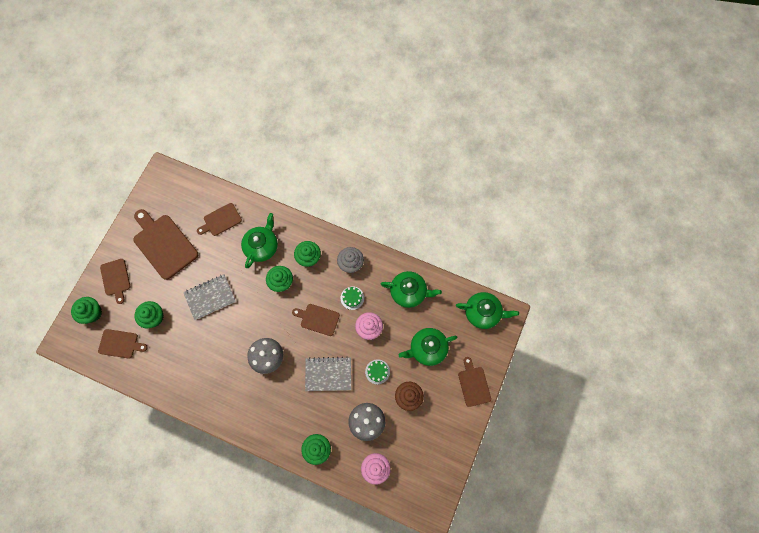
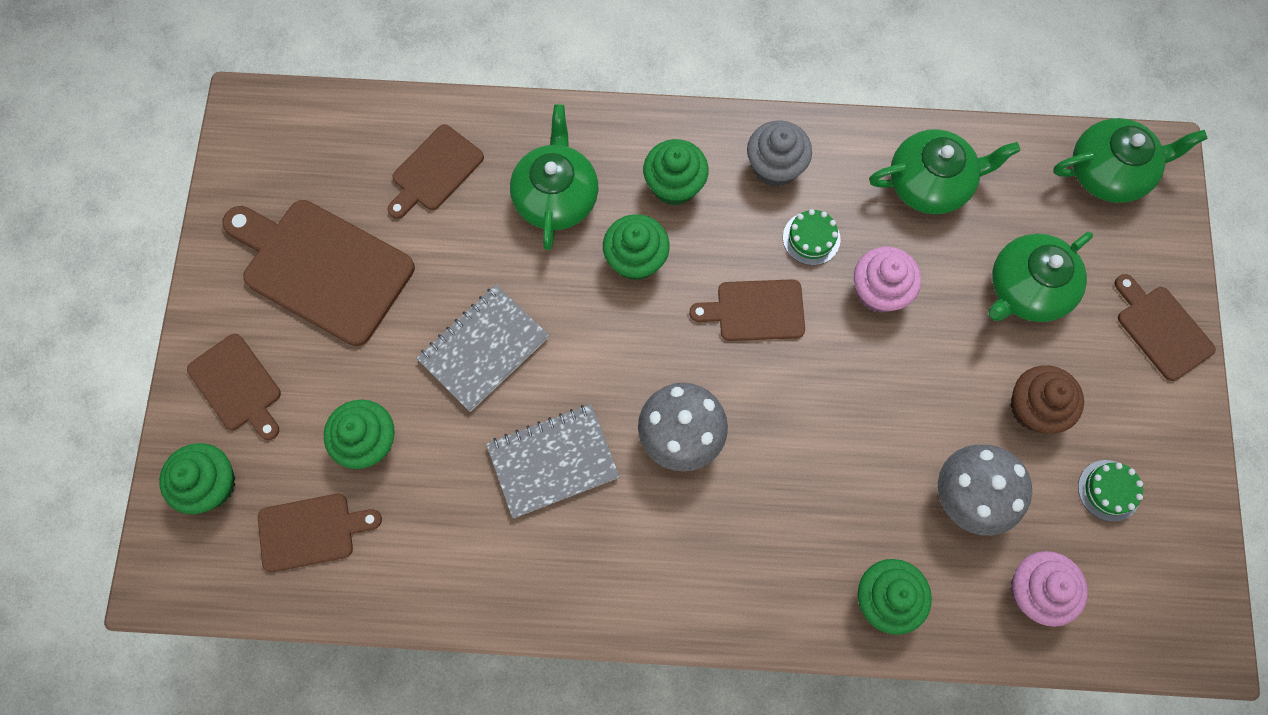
camera: 20 degrees left, 0 degrees up
grey notebook [305,357,351,391] -> grey notebook moved to [486,404,620,518]
green cake [365,359,390,384] -> green cake moved to [1078,460,1143,522]

